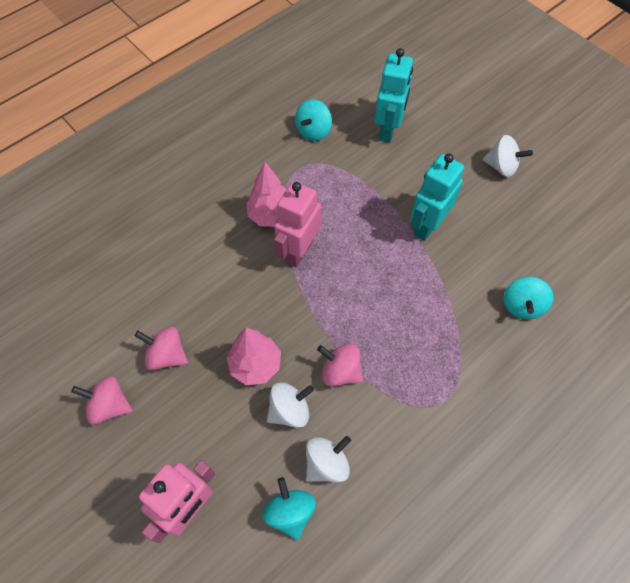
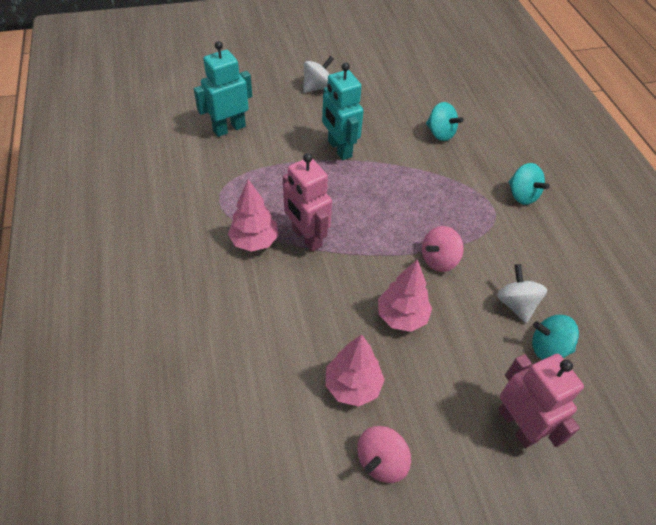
camera: 65 degrees left, 10 degrees down
pink spinning top [134,327,188,370] -> pink tree [325,334,385,407]
white spinning top [267,382,314,428] -> none
turquoise spinning top [295,99,332,141] -> turquoise spinning top moved to [509,163,550,205]
turquoise robot [375,48,413,143] -> turquoise robot turned 75 degrees counterclockwise [194,41,252,137]

